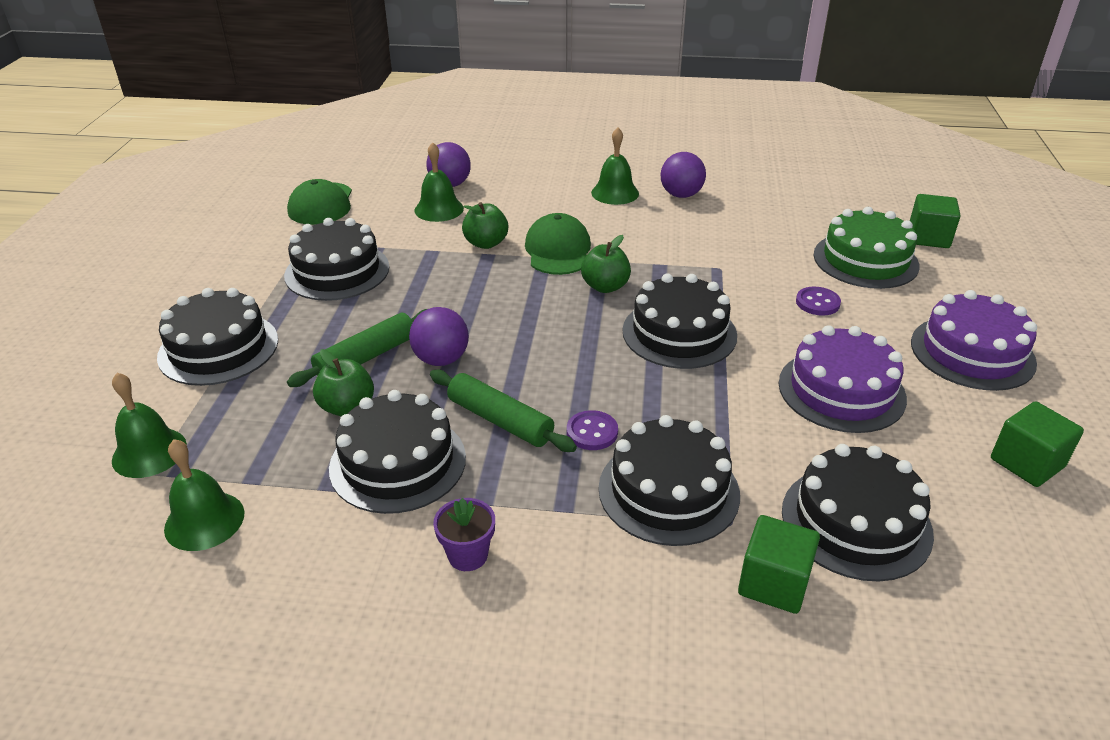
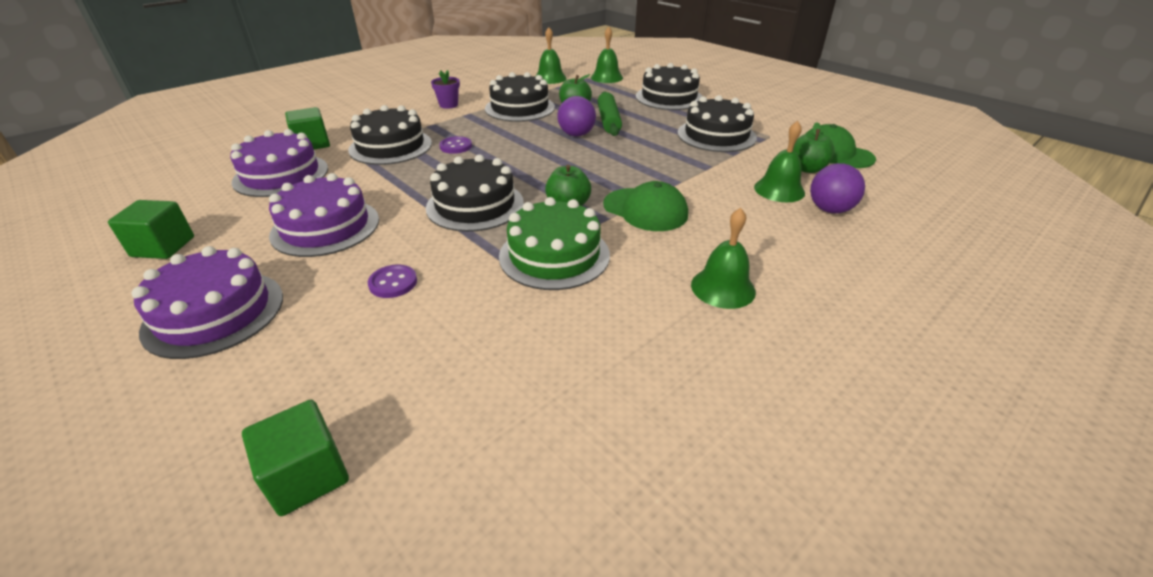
camera: 130 degrees right, 0 degrees up
green rolling pin [430,370,577,452] -> none
green apple [462,202,508,249] -> green apple moved to [793,122,834,173]
purple ball [661,152,706,198] -> none
black cake [782,444,934,582] -> purple cake [230,129,328,197]
green cake [814,207,920,289] -> green cake moved to [499,197,610,290]

